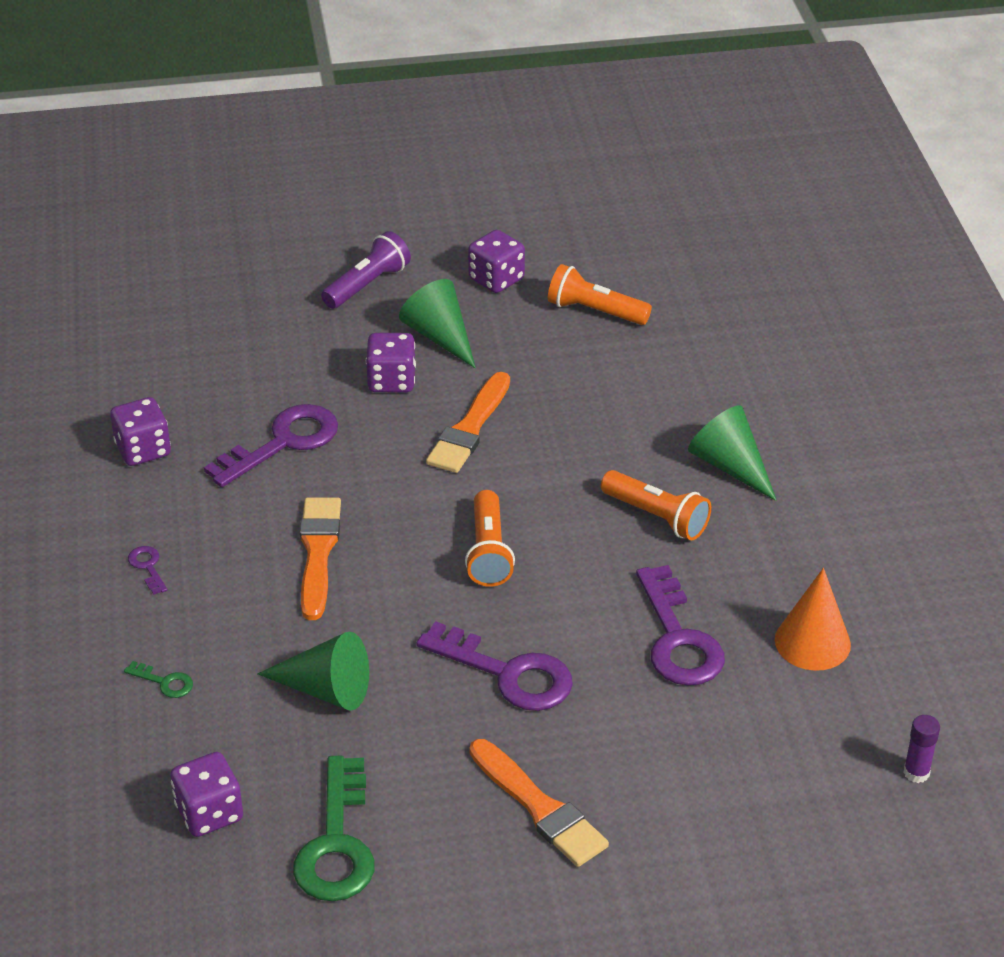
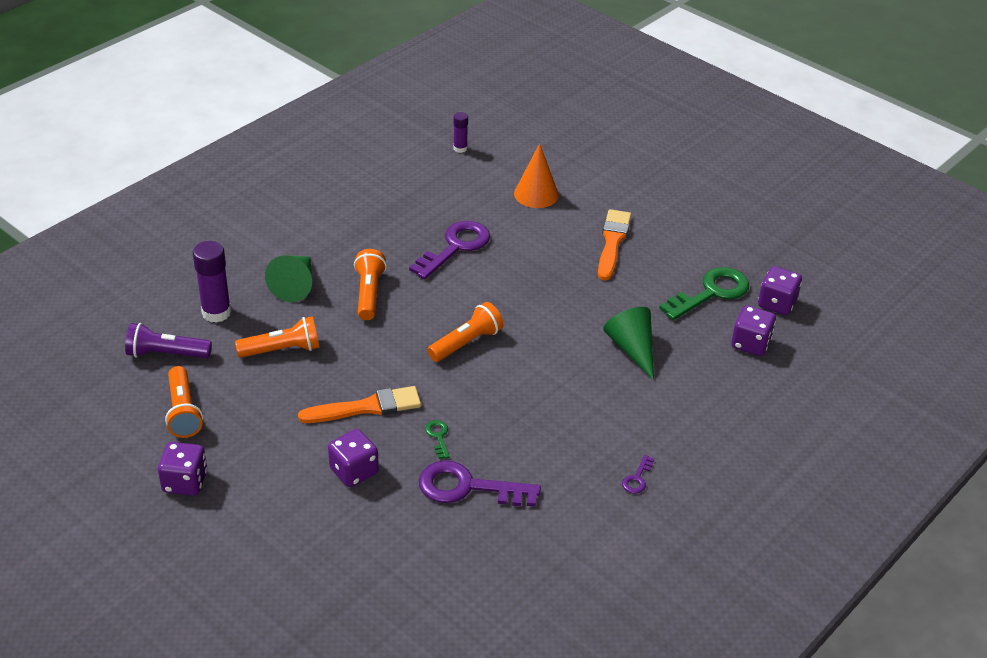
camera: 130 degrees left, 0 degrees up
purple dice [110,397,171,466] -> purple dice moved to [758,266,802,315]
green key [124,661,193,698] -> green key moved to [425,420,450,459]
orange brush [300,497,341,620] -> none
purple flashlight [321,231,411,309] -> purple flashlight moved to [125,323,212,358]
green cone [399,279,476,368] -> none
purple key [416,621,573,711] -> none
orange cone [775,568,851,671] -> orange cone moved to [514,143,559,208]
none -> purple glue stick [193,241,231,323]
none -> orange flashlight [235,316,320,358]

